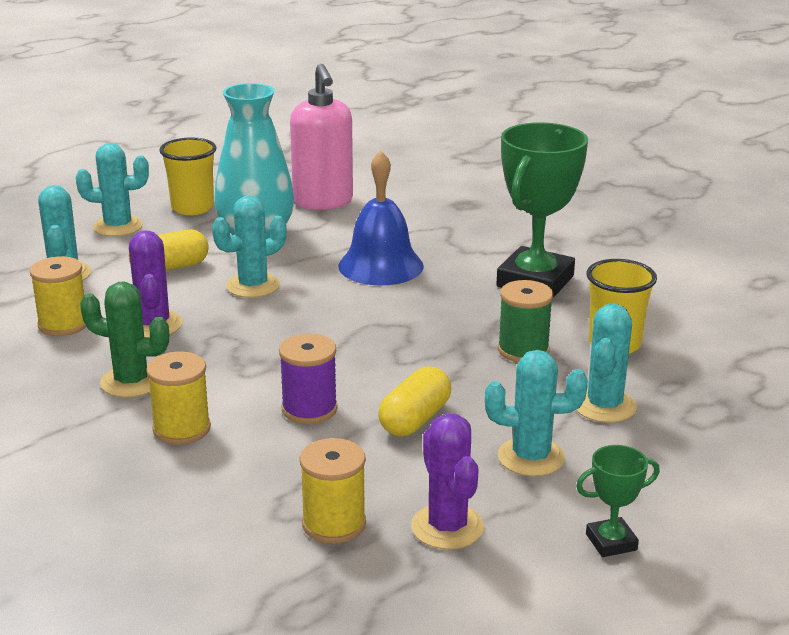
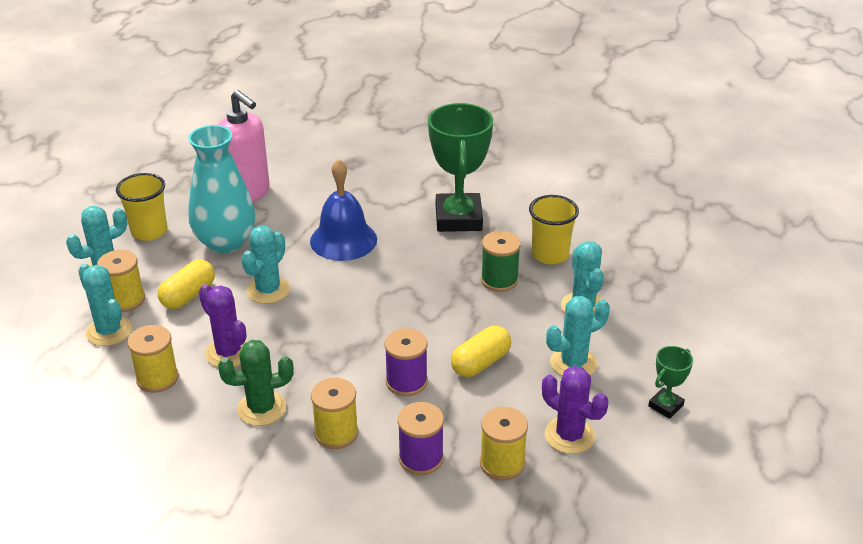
camera: 30 degrees left, 10 degrees up
yellow capsule [378,366,451,437] -> yellow capsule turned 45 degrees clockwise [451,326,511,377]
none -> yellow spool [97,250,145,312]
none -> purple spool [398,402,444,475]

